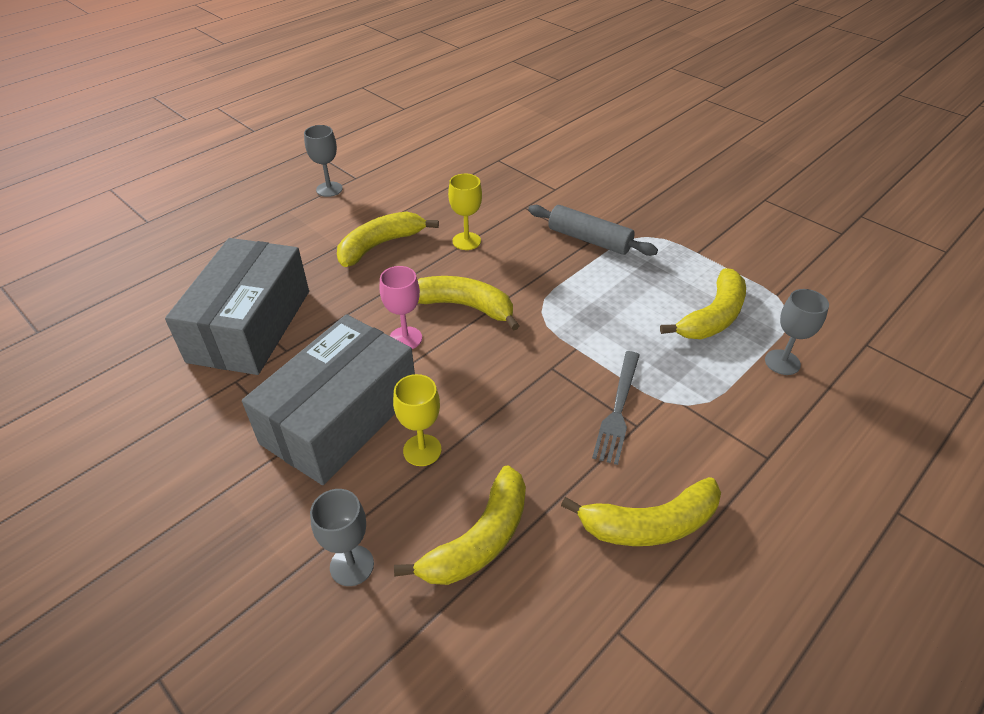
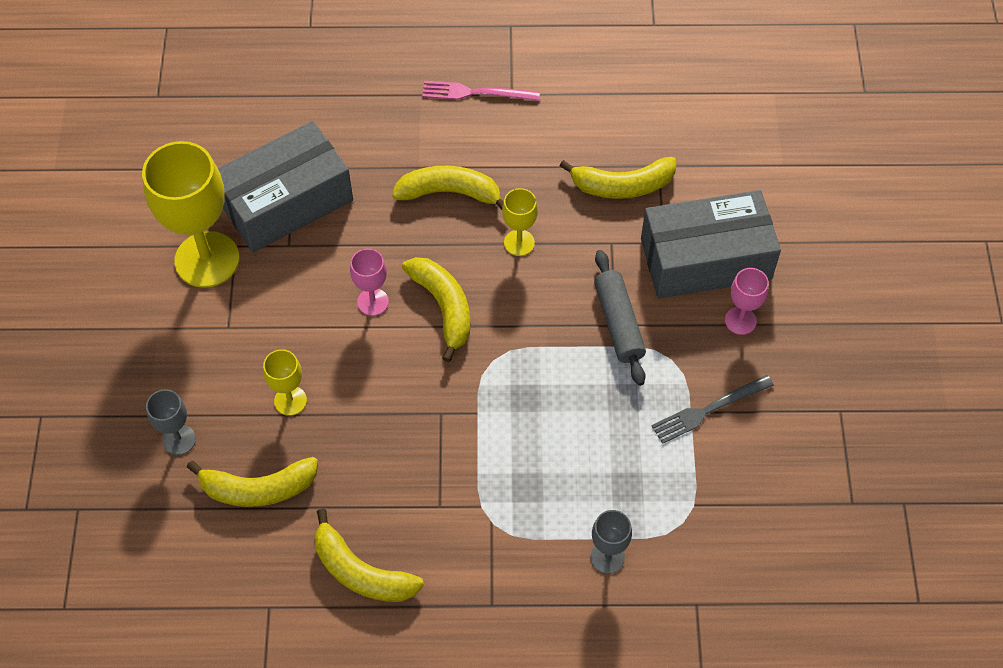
camera: 45 degrees right, 15 degrees up
grey box [242,314,415,485] -> grey box moved to [641,190,781,299]
grey goblet [304,125,343,197] -> pink fork [422,81,540,101]
grey fork [592,351,640,465] -> grey fork moved to [651,375,774,444]
yellow banana [660,268,746,339] -> yellow banana moved to [560,157,676,199]
none -> yellow goblet [142,141,239,288]
none -> pink goblet [725,268,769,335]

